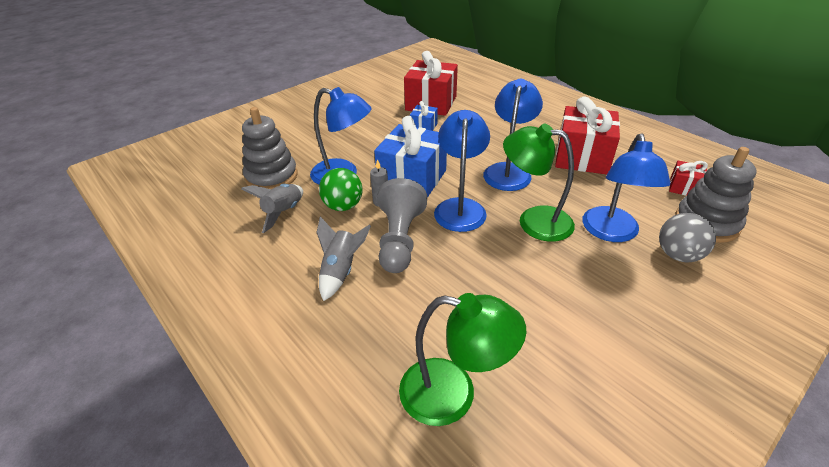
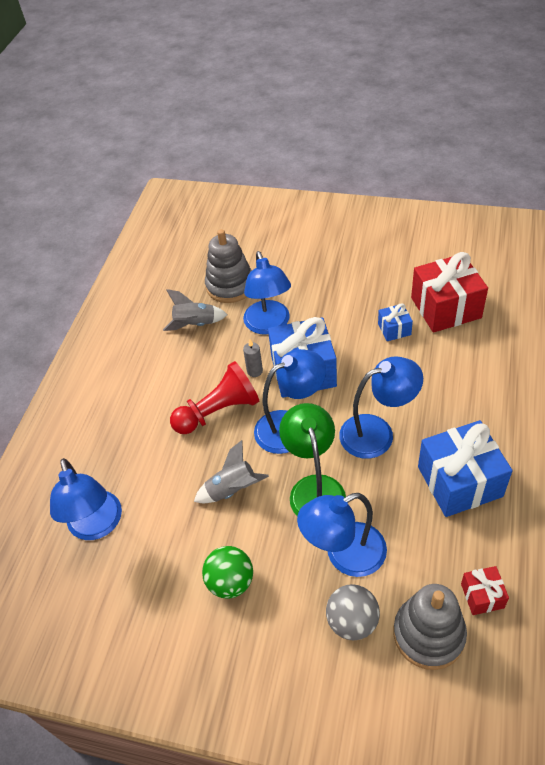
camera: 60 degrees right, 10 degrees up
grey rocket [316,216,371,301] -> grey rocket moved to [194,440,269,503]
green ball [319,168,363,211] -> green ball moved to [202,546,253,598]
grey pawn [377,178,427,273] -> red pawn [170,361,259,434]
green lamp [399,293,527,426] -> blue lamp [50,458,122,540]
red gift [555,96,620,175] -> blue gift [418,420,512,517]

